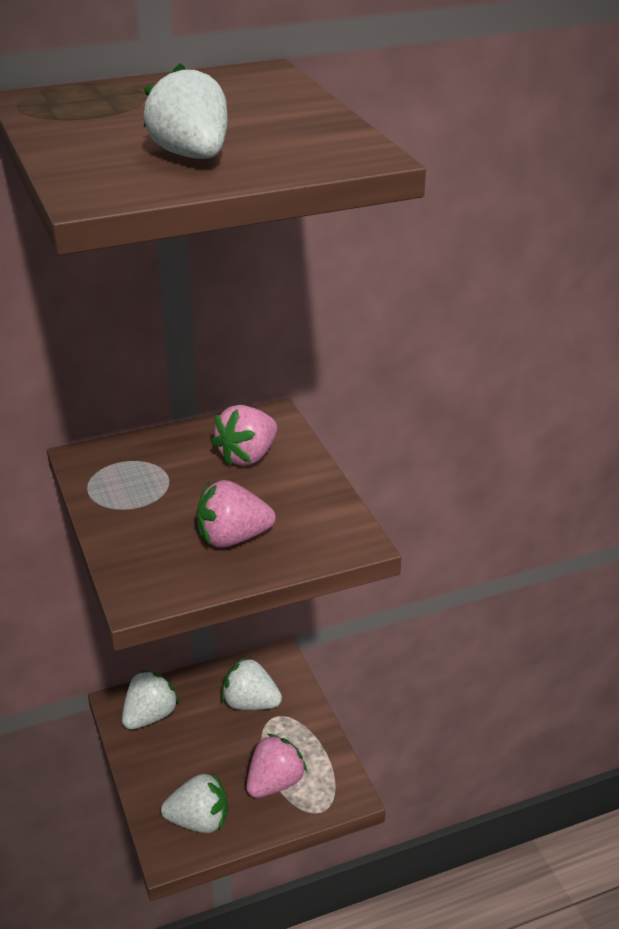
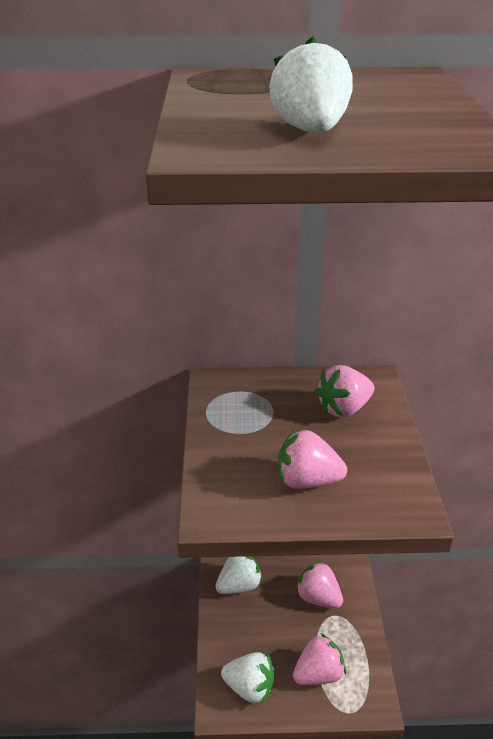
camera: 20 degrees right, 0 degrees up
white strawberry [222,657,282,710] -> pink strawberry [295,561,343,609]

